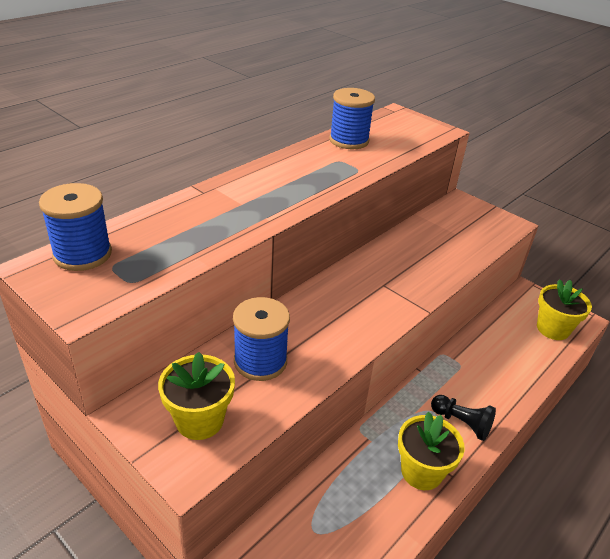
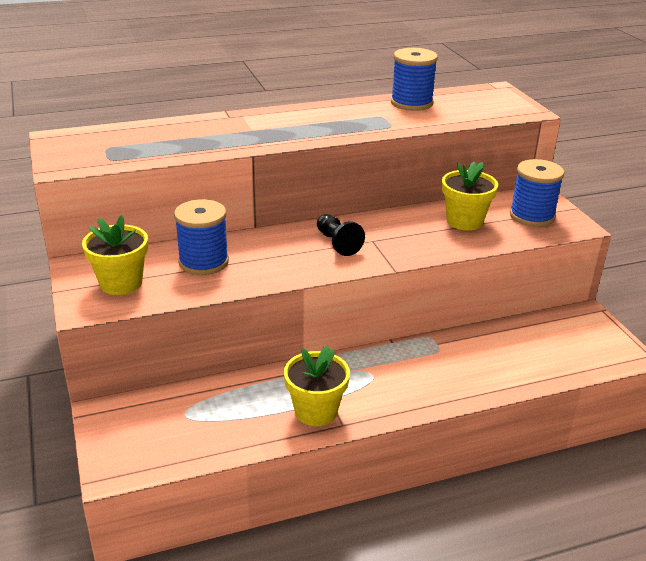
camera: 30 degrees right, 5 degrees down
blue spool [39,183,112,271] -> blue spool moved to [510,159,565,227]
black pawn [431,395,496,441] -> black pawn moved to [317,214,365,256]
yellow flower pot [537,279,592,340] -> yellow flower pot moved to [442,162,498,230]

